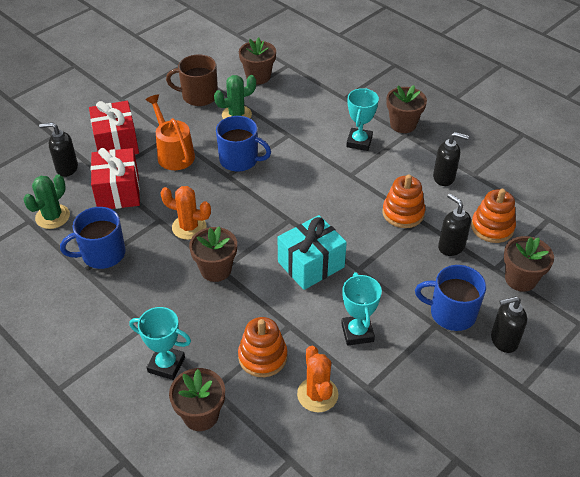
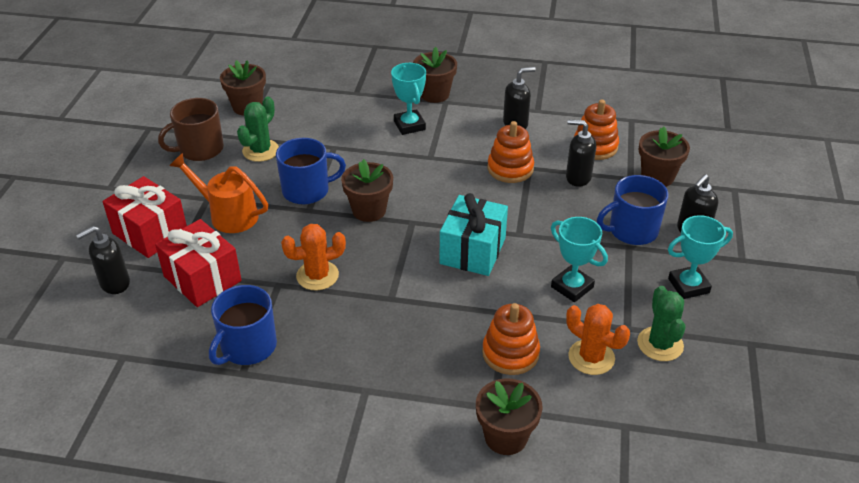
camera: 35 degrees left, 5 degrees down
green cactus [23,174,70,229] -> green cactus moved to [637,286,685,361]
turquoise trophy [129,307,191,380] -> turquoise trophy moved to [668,215,733,299]
brown flower pot [189,227,237,282] -> brown flower pot moved to [341,159,393,222]

